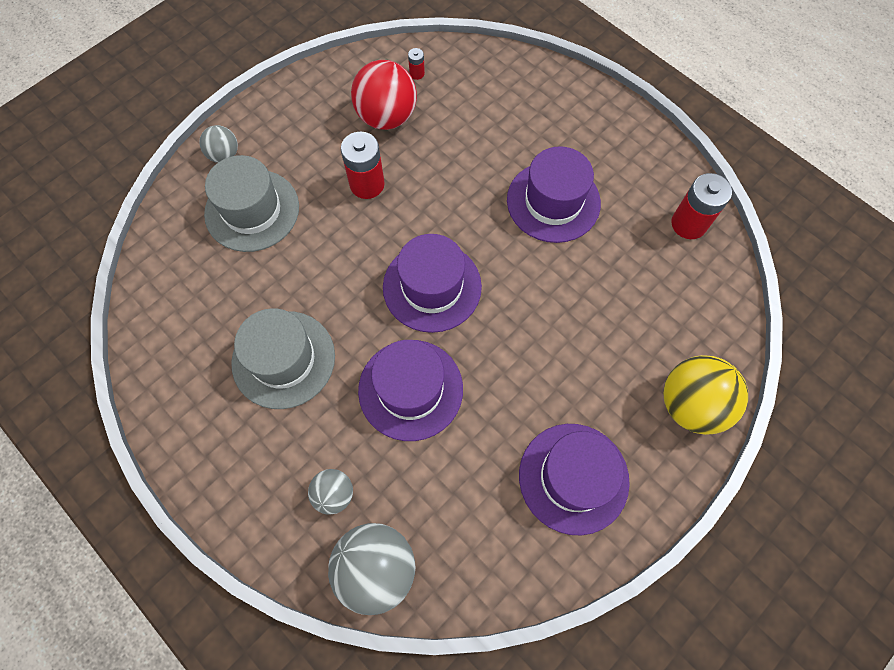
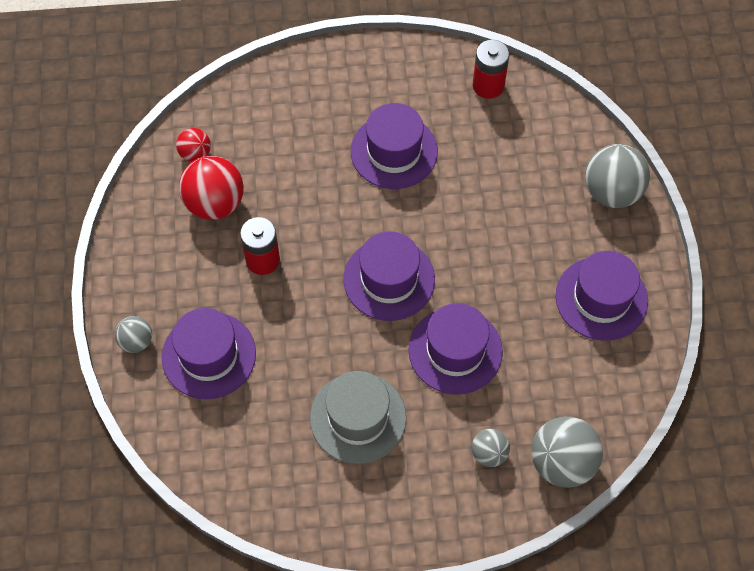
camera: 50 degrees left, 5 degrees down
grey hat [204,155,299,252] -> purple hat [162,308,256,399]
red battery [408,48,425,80] -> red ball [176,128,211,162]
yellow ball [664,355,748,435] -> grey ball [585,144,650,208]

